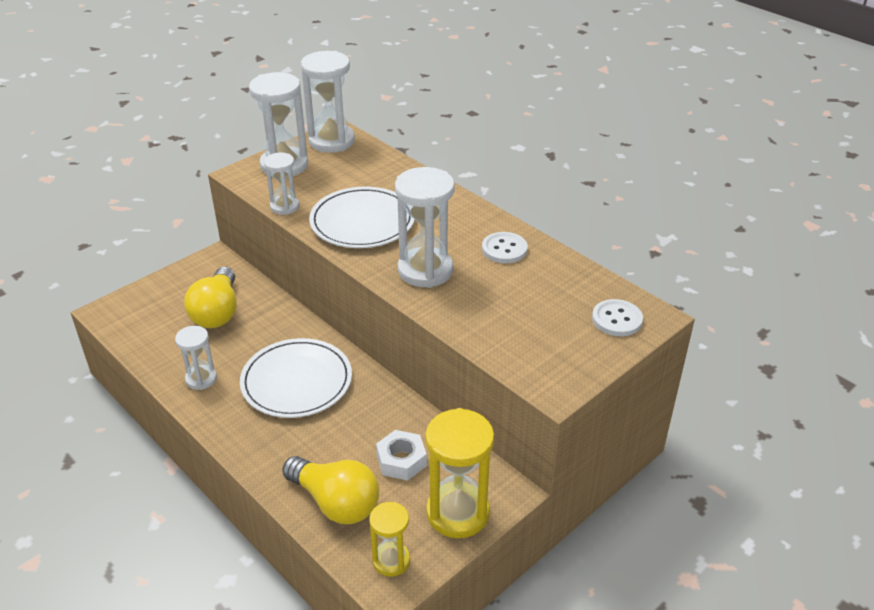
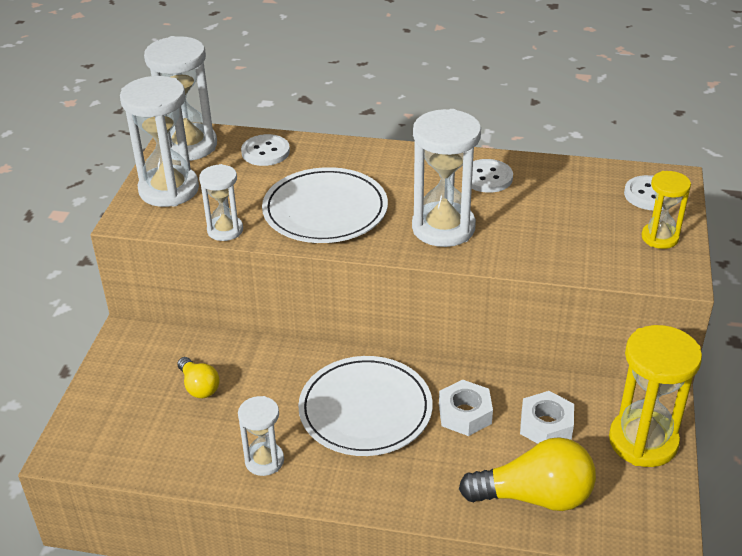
camera: 35 degrees left, 0 degrees up
yellow light bulb [184,267,237,328] -> yellow light bulb [177,357,220,398], size x0.55
yellow hourglass [369,502,410,577] -> yellow hourglass moved to [641,171,691,249]
none -> white button [241,134,290,166]
none -> white nut [439,380,493,436]

